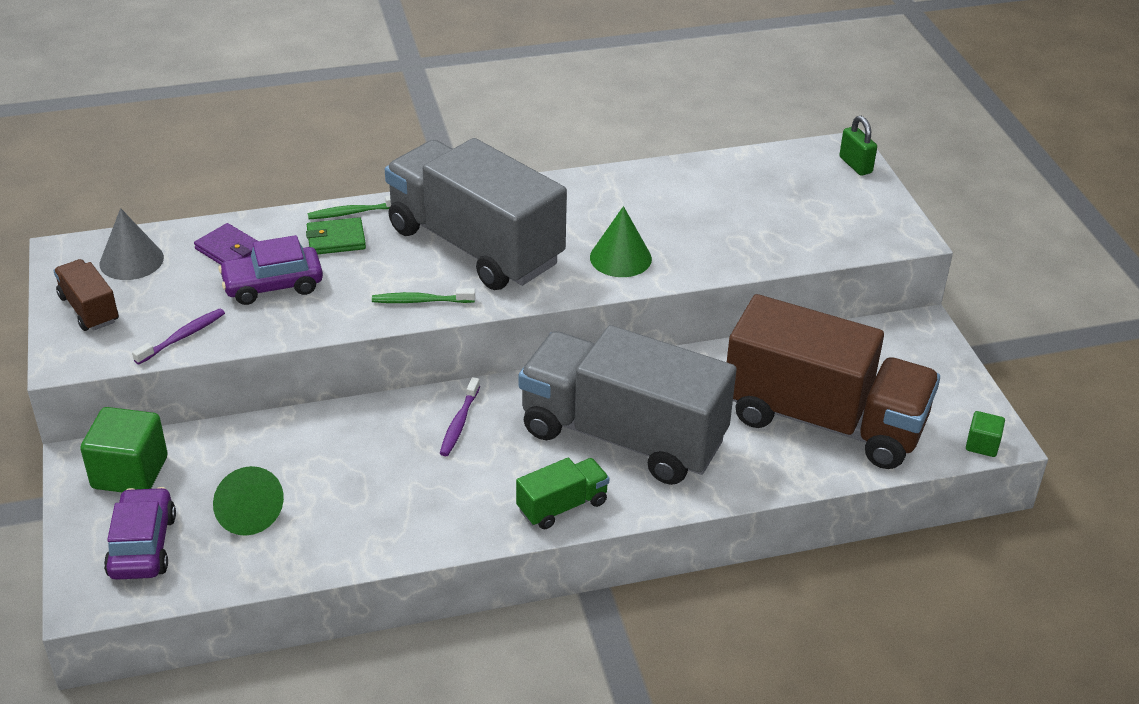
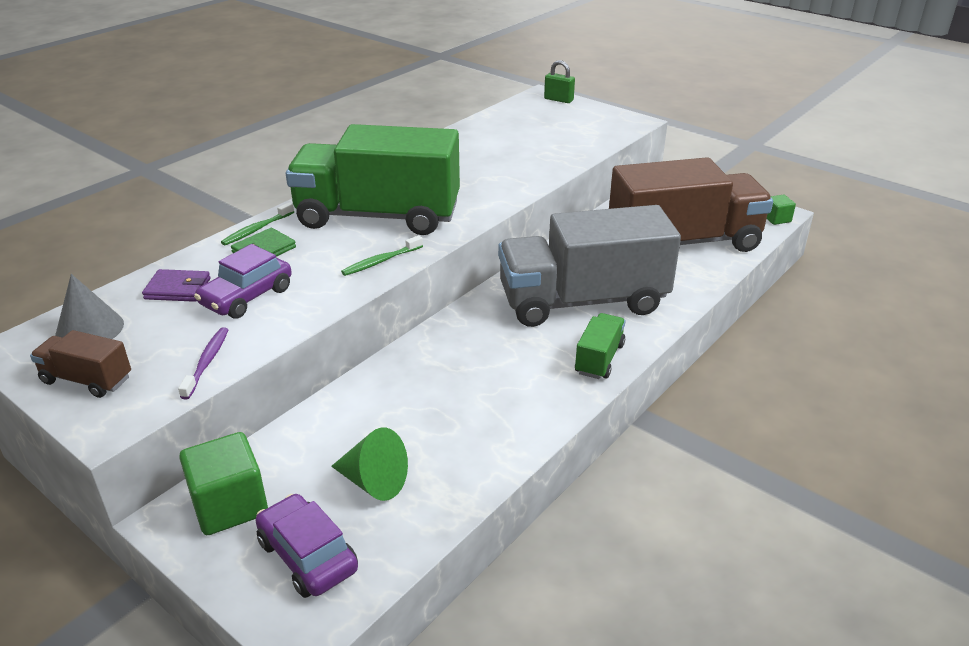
camera: 35 degrees left, 5 degrees down
grey truck [385,138,567,290] -> green truck [286,124,460,235]
purple toothbrush [440,377,480,456] -> none
green cone [590,206,652,277] -> none

